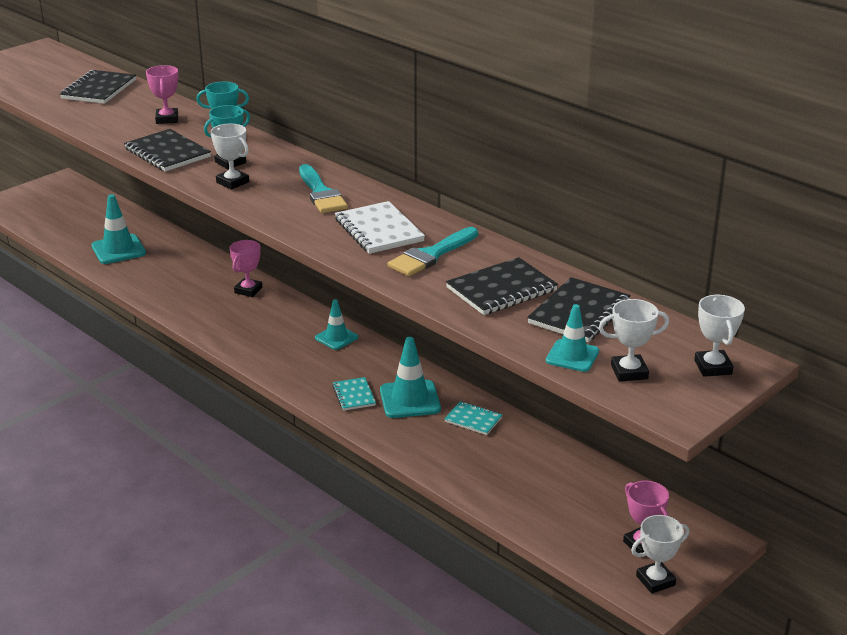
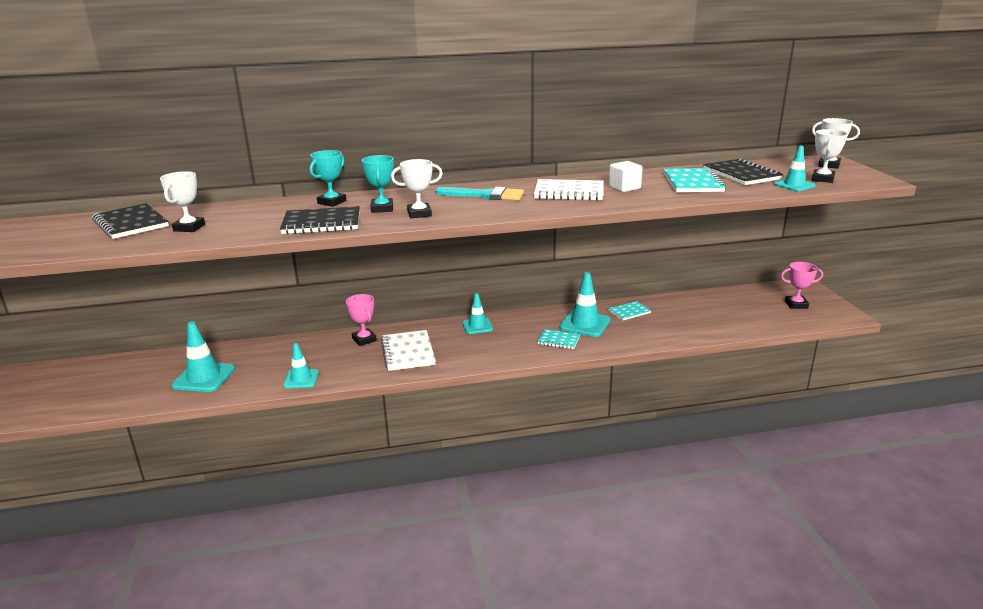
camera: 55 degrees left, 5 degrees down
pink trophy [146,65,178,124] -> none
turquoise brush [388,227,478,276] -> white cube [609,161,643,192]
black notebook [446,257,558,315] -> turquoise notebook [663,168,726,192]
white trophy [631,515,690,594] -> white trophy moved to [160,171,205,232]
none -> turquoise traffic cone [283,343,319,389]
none -> white notebook [381,330,436,371]

